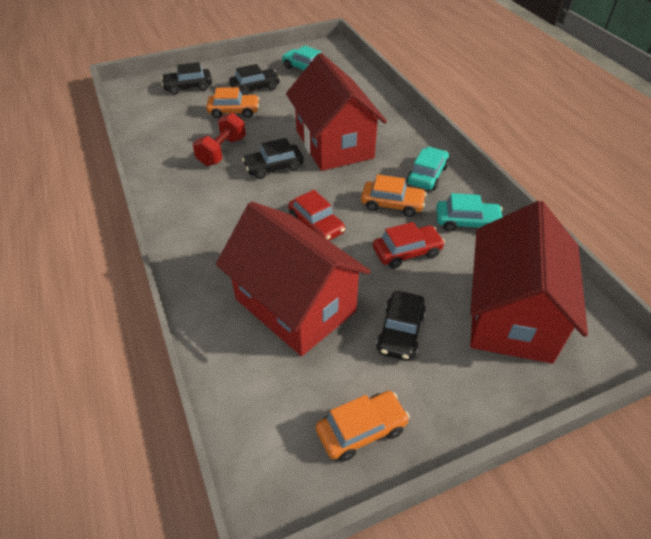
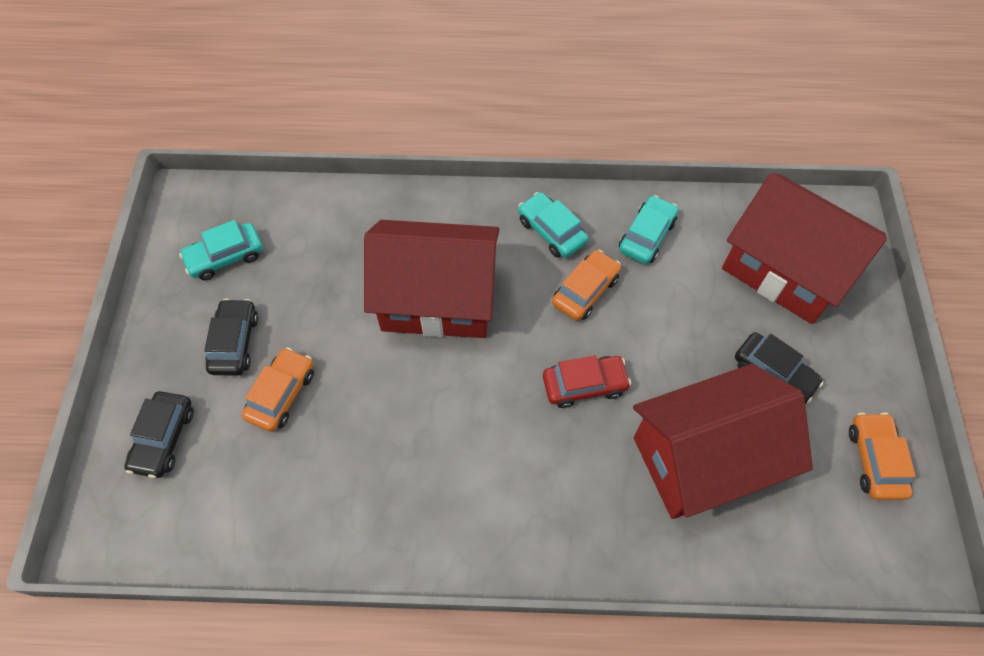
camera: 65 degrees left, 15 degrees up
red dumbbell [193,113,246,166] -> none
black car [242,138,304,179] -> none
red car [373,222,445,269] -> none

